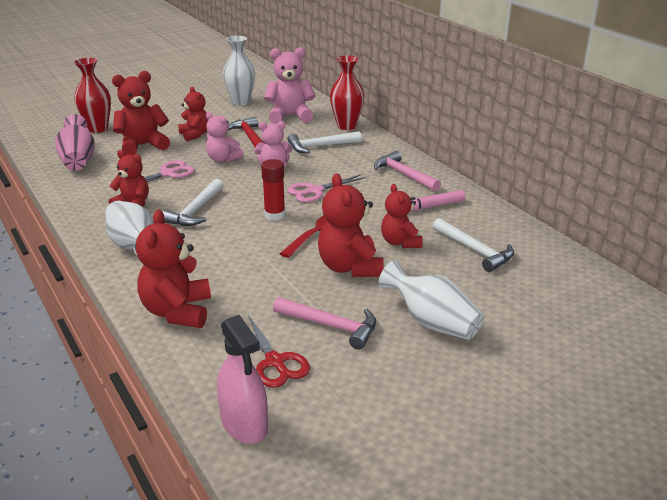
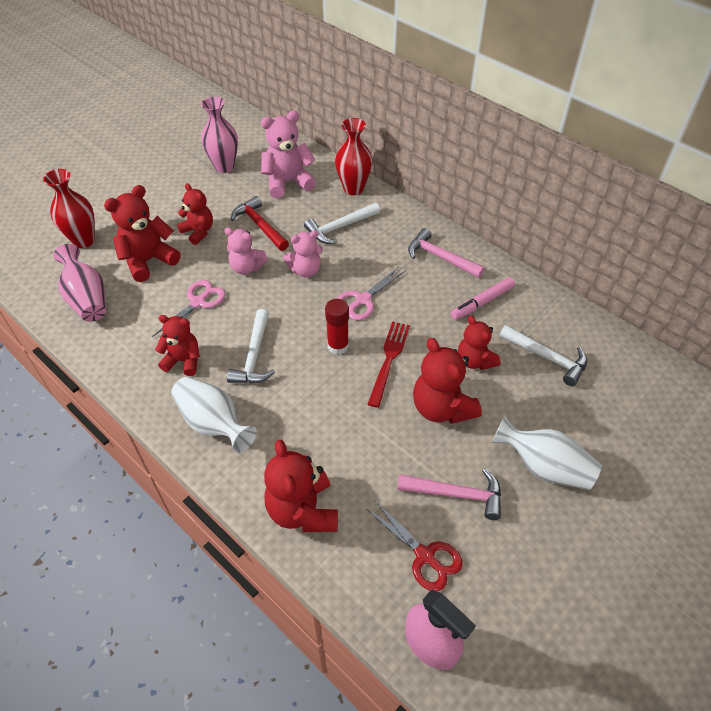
camera: 15 degrees left, 20 degrees up
white vase [223,36,255,106] -> pink vase [201,97,238,173]

